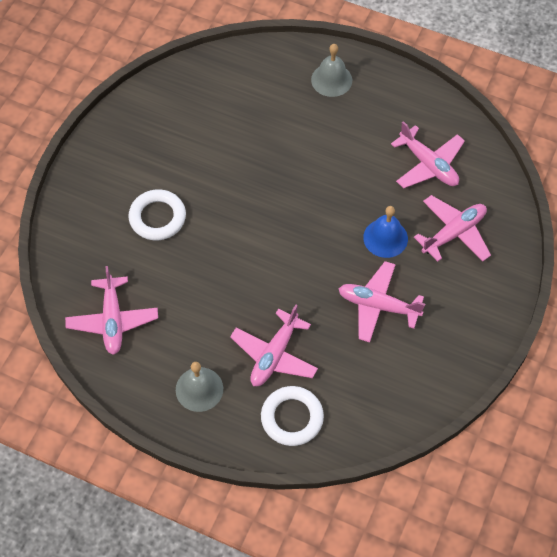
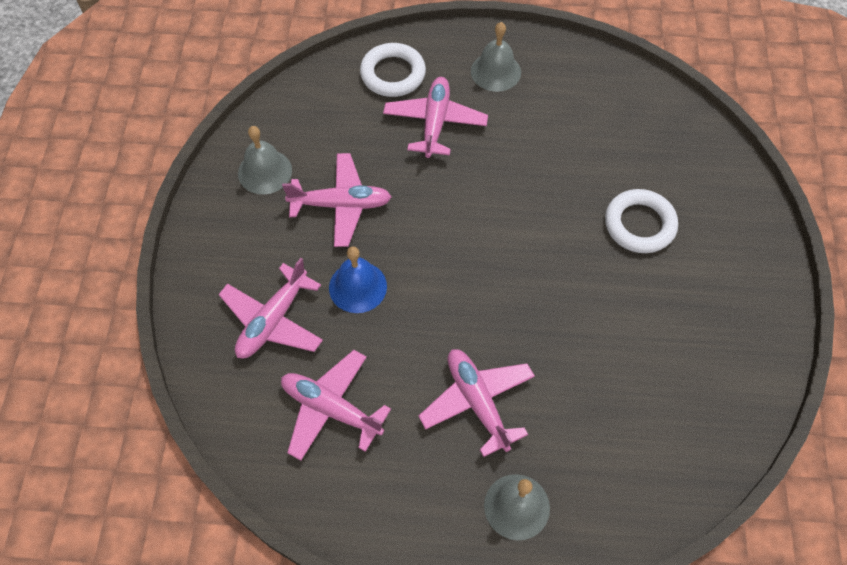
camera: 160 degrees right, 0 degrees up
pink plane [65,266,158,355] -> pink plane moved to [418,349,535,457]
none -> grey bell [238,126,292,194]

